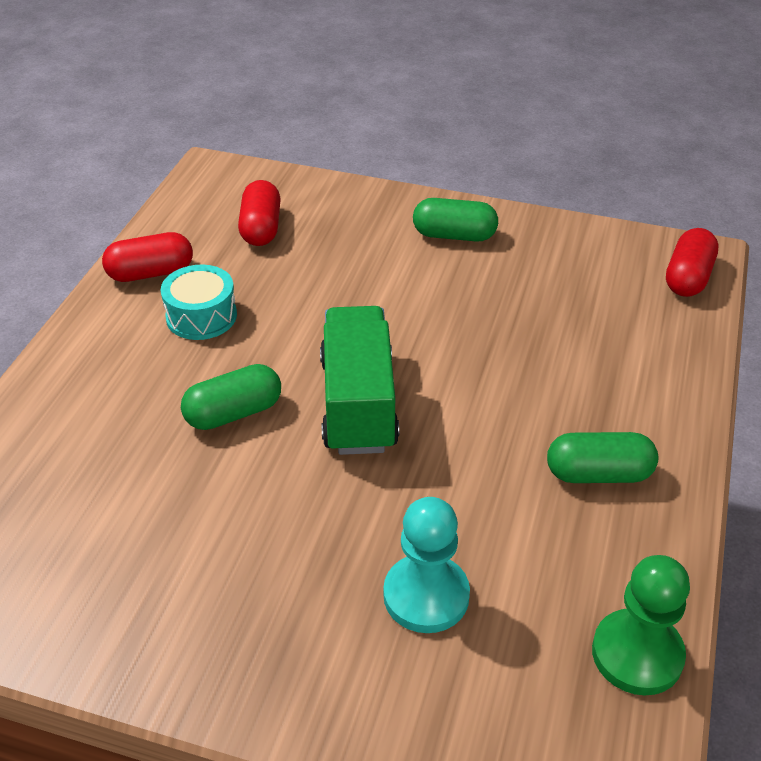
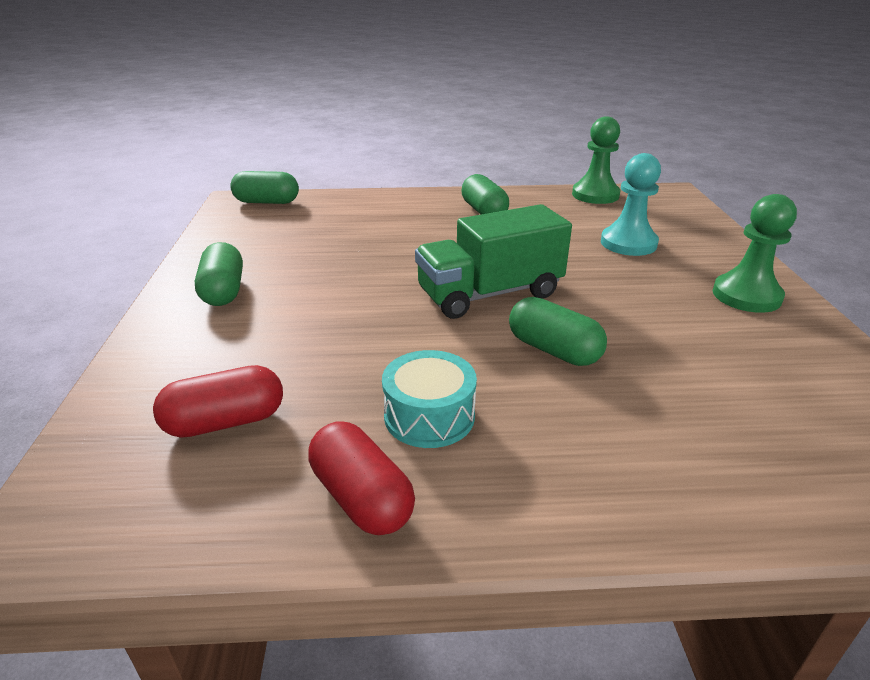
camera: 110 degrees left, 10 degrees down
red capsule [666,228,719,297] -> green capsule [230,171,299,204]
none -> green pawn [713,194,797,313]

